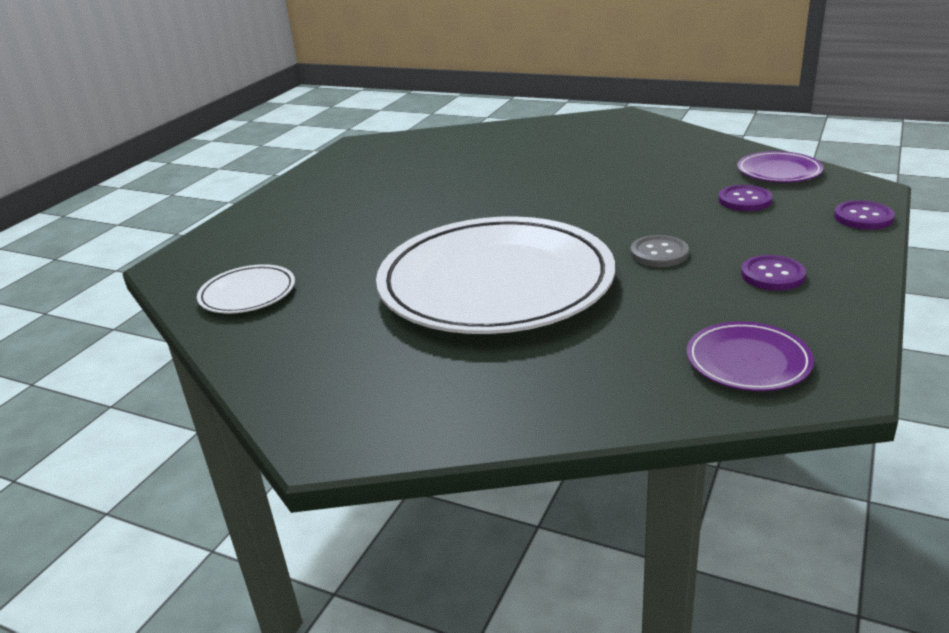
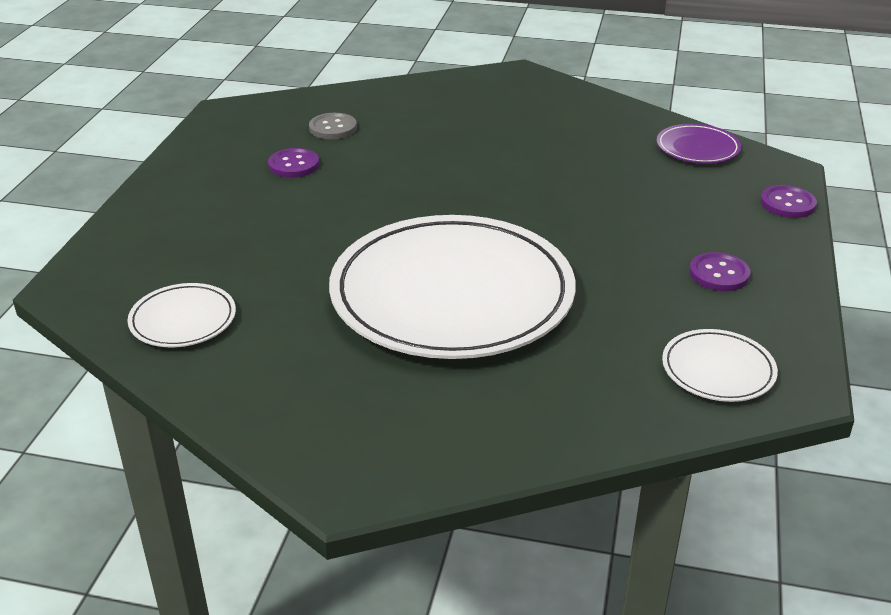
camera: 15 degrees left, 5 degrees up
grey button [630,235,689,267] -> grey button moved to [309,113,357,139]
purple plate [687,321,814,391] -> white plate [662,329,778,402]
purple button [719,185,773,211] -> purple button moved to [268,148,319,178]

